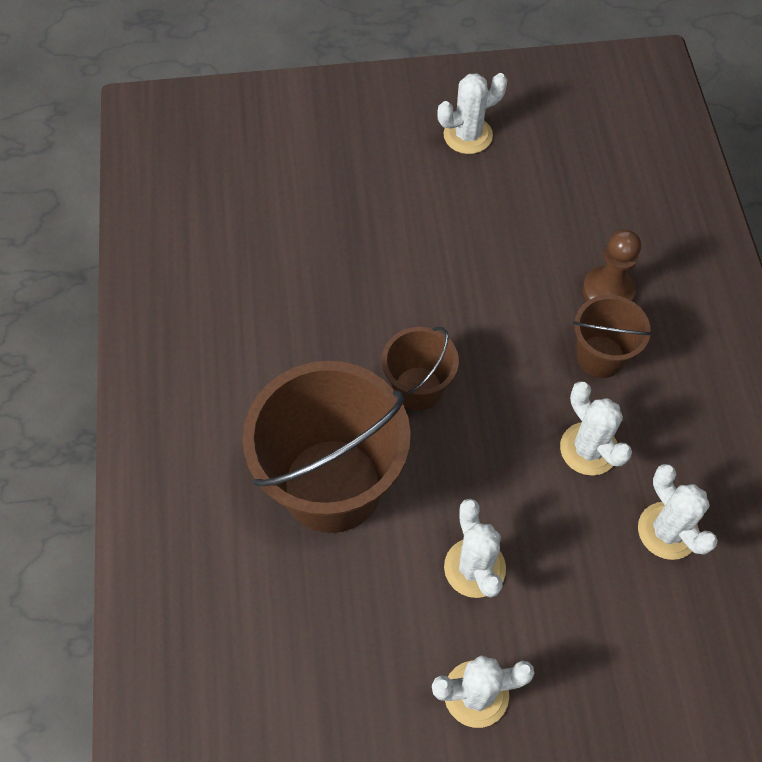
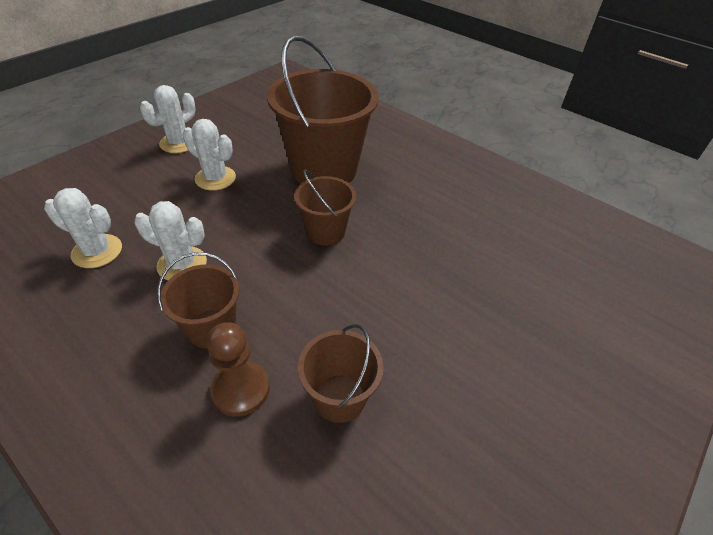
camera: 135 degrees right, 15 degrees down
white cactus [437,73,507,154] -> none
none -> brown bucket [298,324,384,423]

